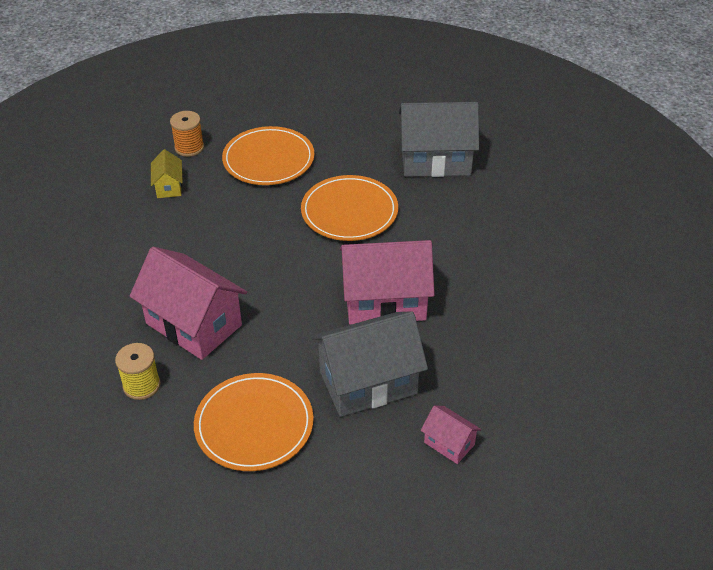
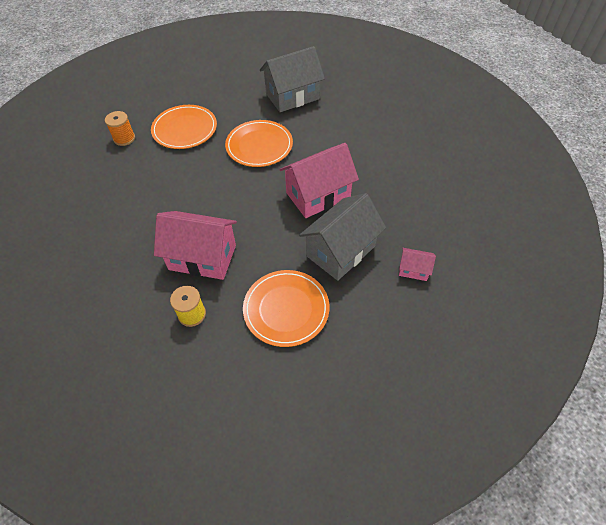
camera: 25 degrees left, 10 degrees up
yellow house [151,149,183,198] -> none

